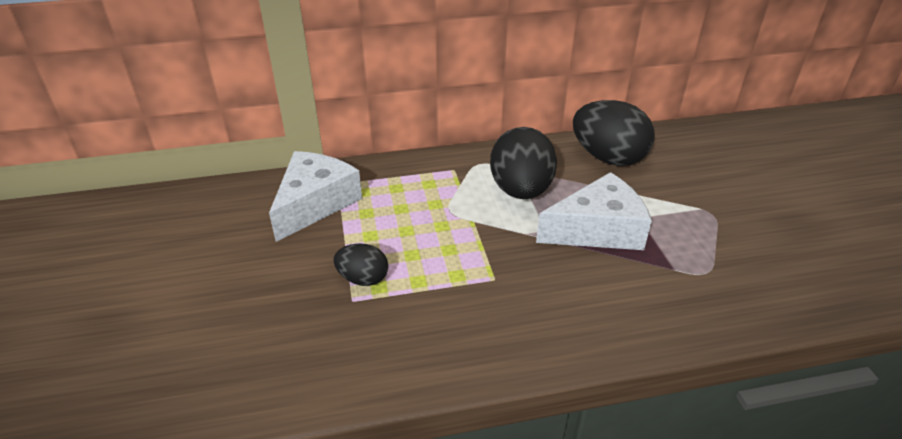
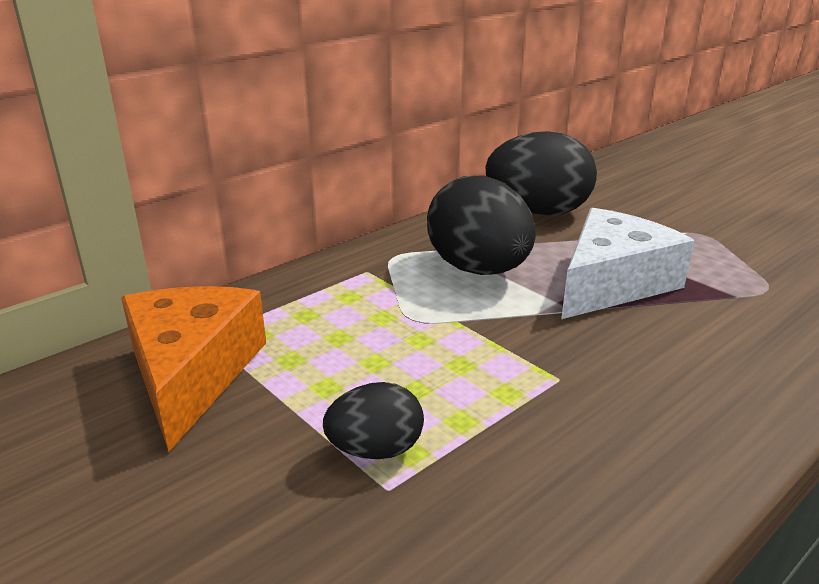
camera: 30 degrees left, 10 degrees down
white cheese [269,151,362,242] -> orange cheese [121,286,266,452]

